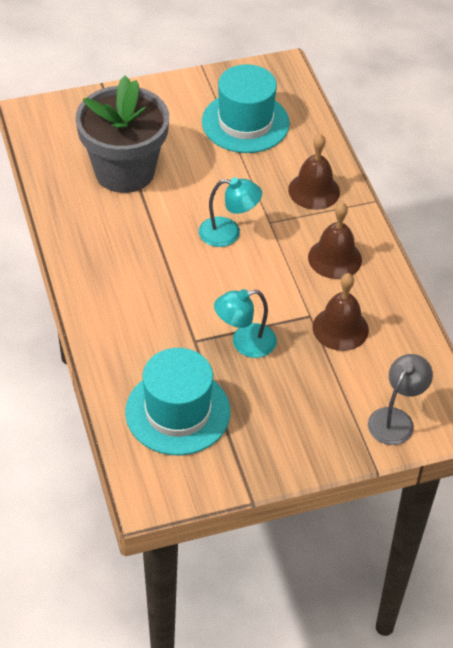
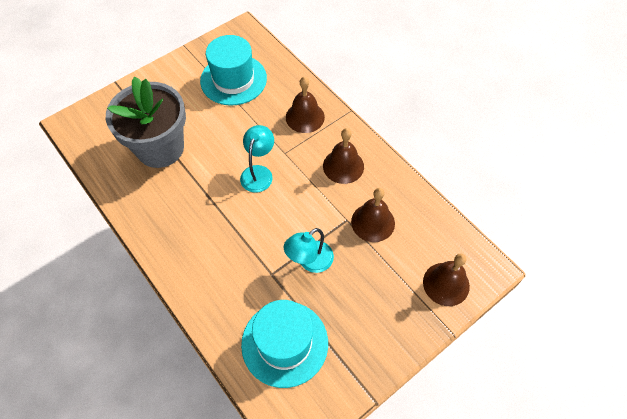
camera: 20 degrees left, 10 degrees up
turquoise lamp [199,177,262,247] -> turquoise lamp turned 60 degrees counterclockwise [240,125,274,193]
grey lamp [368,354,433,445] -> brown bell [423,254,470,306]

